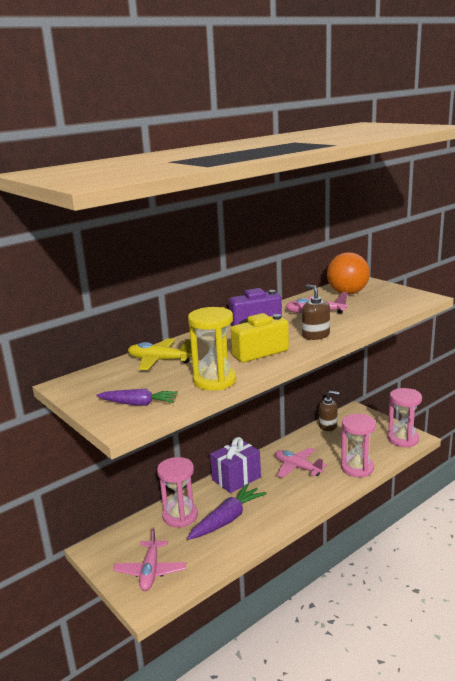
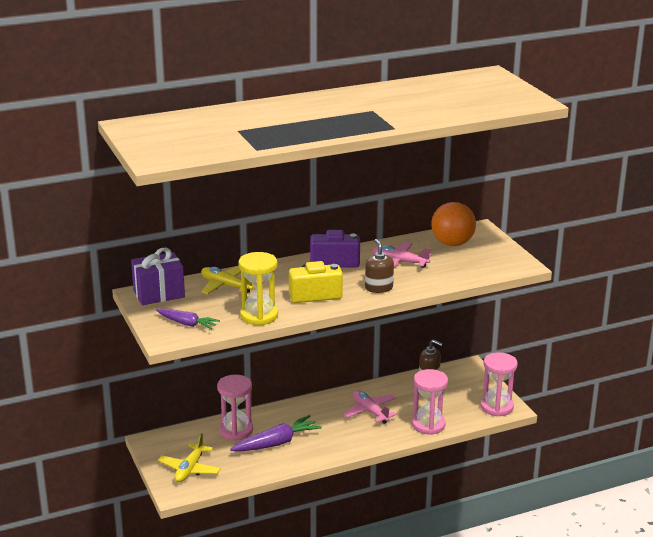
camera: 15 degrees right, 5 degrees up
pink plane [113,528,186,591] -> yellow plane [158,433,221,482]
purple gift [210,437,261,493] -> purple gift moved to [131,248,185,305]

